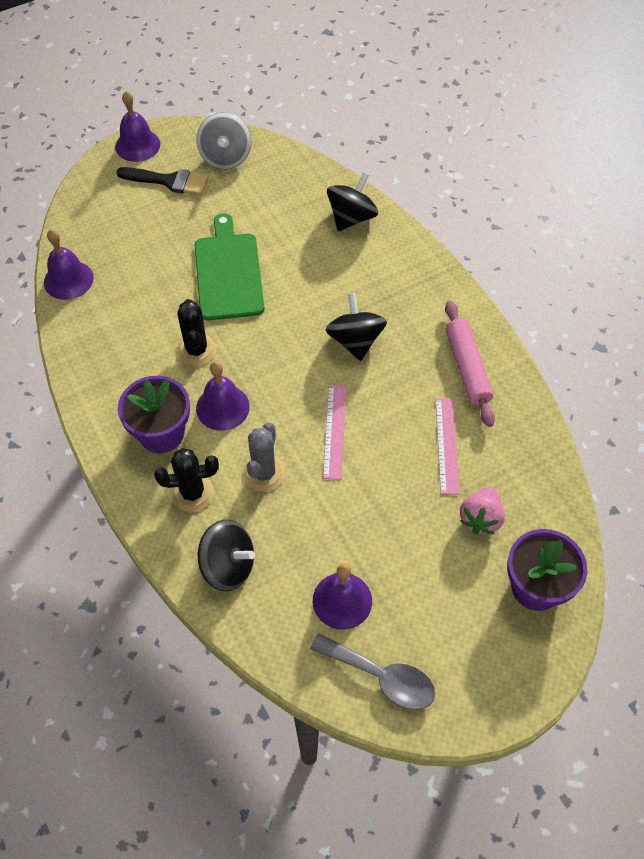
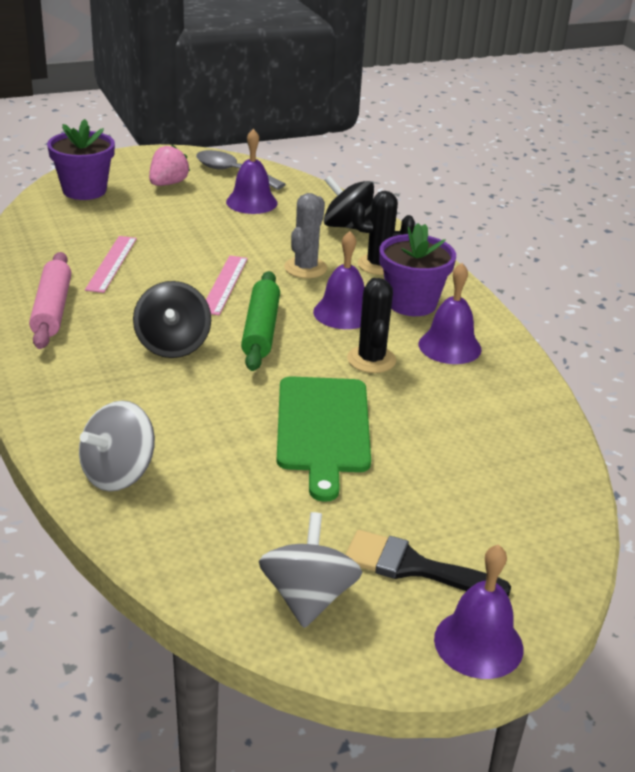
camera: 175 degrees left, 25 degrees down
purple bell [44,229,94,300] -> purple bell moved to [419,263,481,364]
black spinning top [327,172,378,232] -> grey spinning top [79,400,155,492]
pink strawberry [460,487,505,534] -> pink strawberry moved to [149,145,190,186]
none -> green rolling pin [241,271,280,371]

